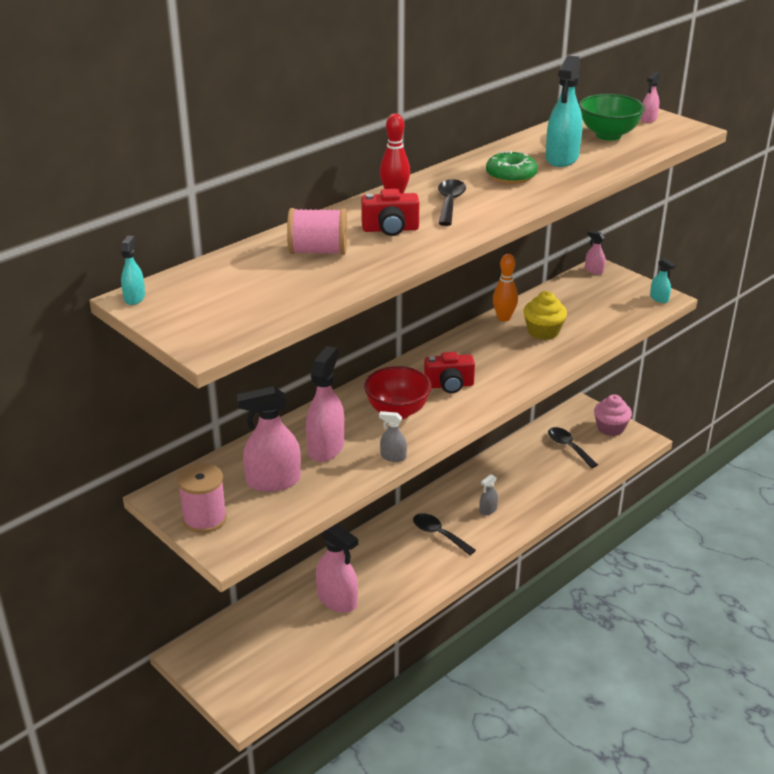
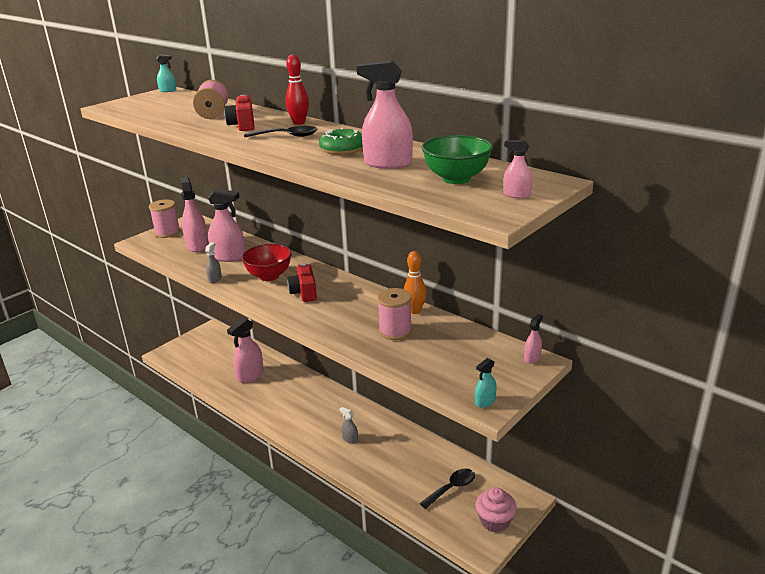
camera: 85 degrees right, 5 degrees down
black spoon [413,513,476,555] -> none
yellow cupcake [524,291,567,340] -> pink spool [377,288,412,340]
turquoise spray bottle [546,55,583,167] -> pink spray bottle [357,61,413,169]

